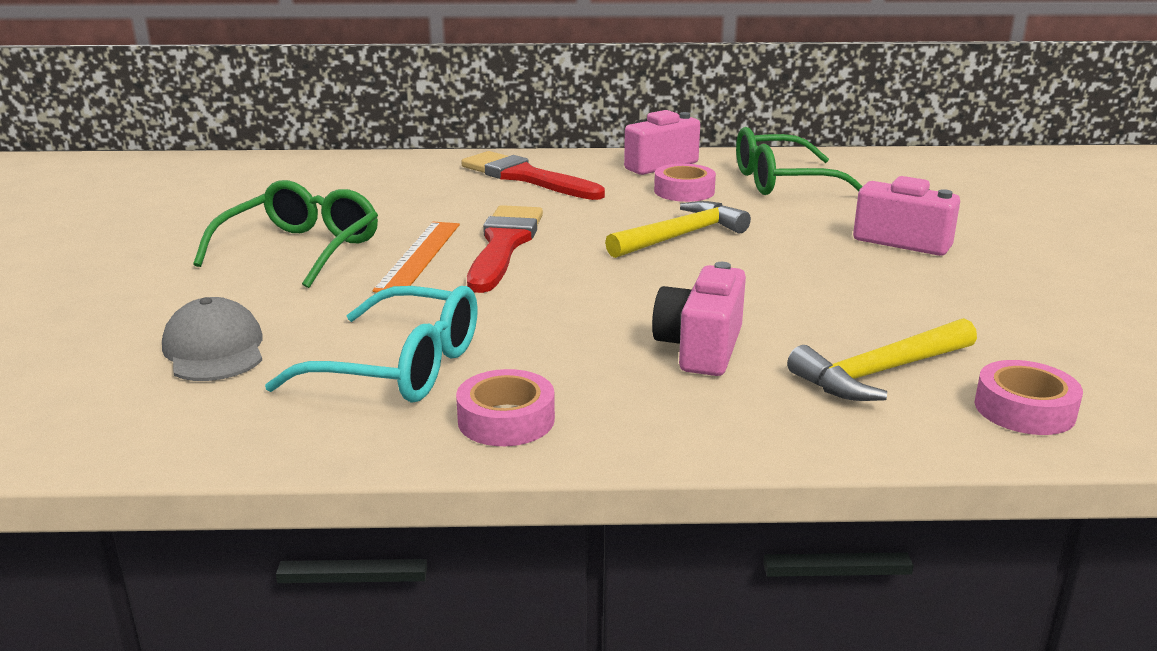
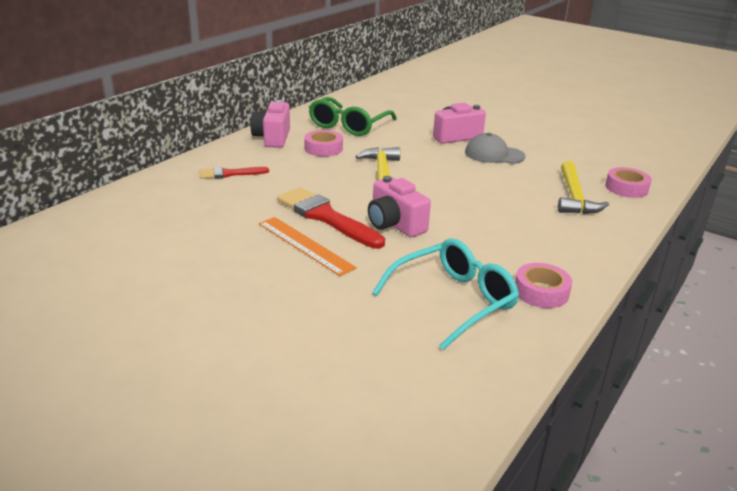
camera: 55 degrees left, 5 degrees up
grey cap [162,297,263,381] -> grey cap moved to [465,133,526,164]
green glasses [193,180,378,288] -> none
red brush [461,151,605,200] -> red brush [199,167,269,179], size x0.56
pink camera [652,262,746,376] -> pink camera moved to [368,176,431,237]

